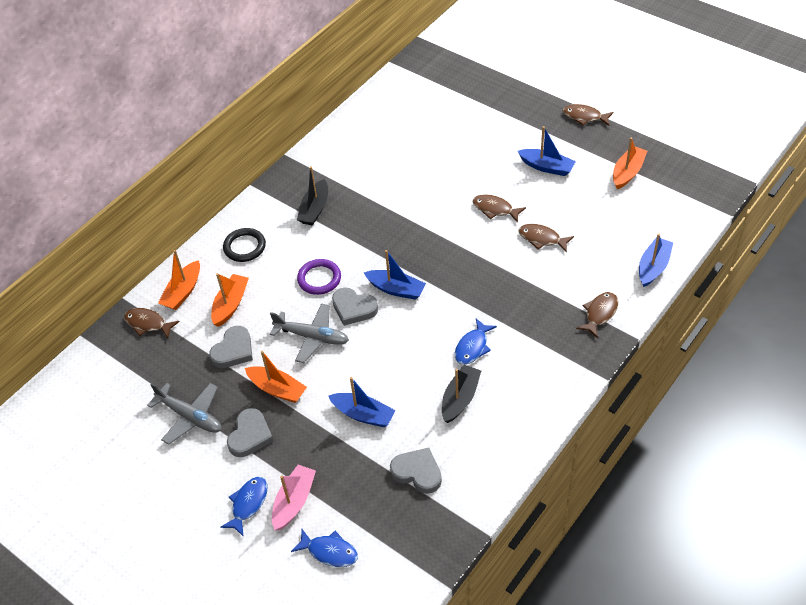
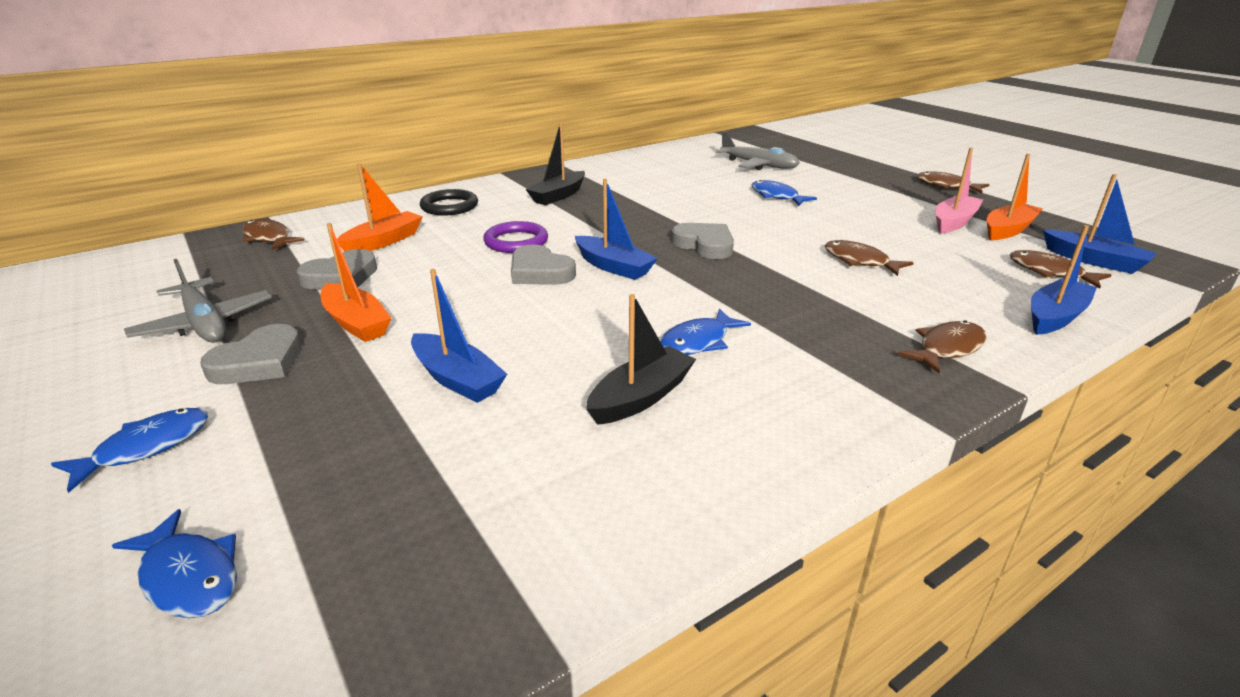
camera: 15 degrees right, 20 degrees down
orange boat [158,250,200,310] -> none
grey plane [270,303,349,363] -> grey plane moved to [716,131,800,170]
pink boat [272,465,316,530] -> pink boat moved to [935,148,983,233]
grey heart [390,448,442,494] -> grey heart moved to [671,223,734,259]
brown fish [473,194,526,223] -> brown fish moved to [1010,250,1111,289]
blue boat [518,126,576,176] -> blue boat moved to [1043,174,1157,274]
none -> blue fish [752,180,817,206]

